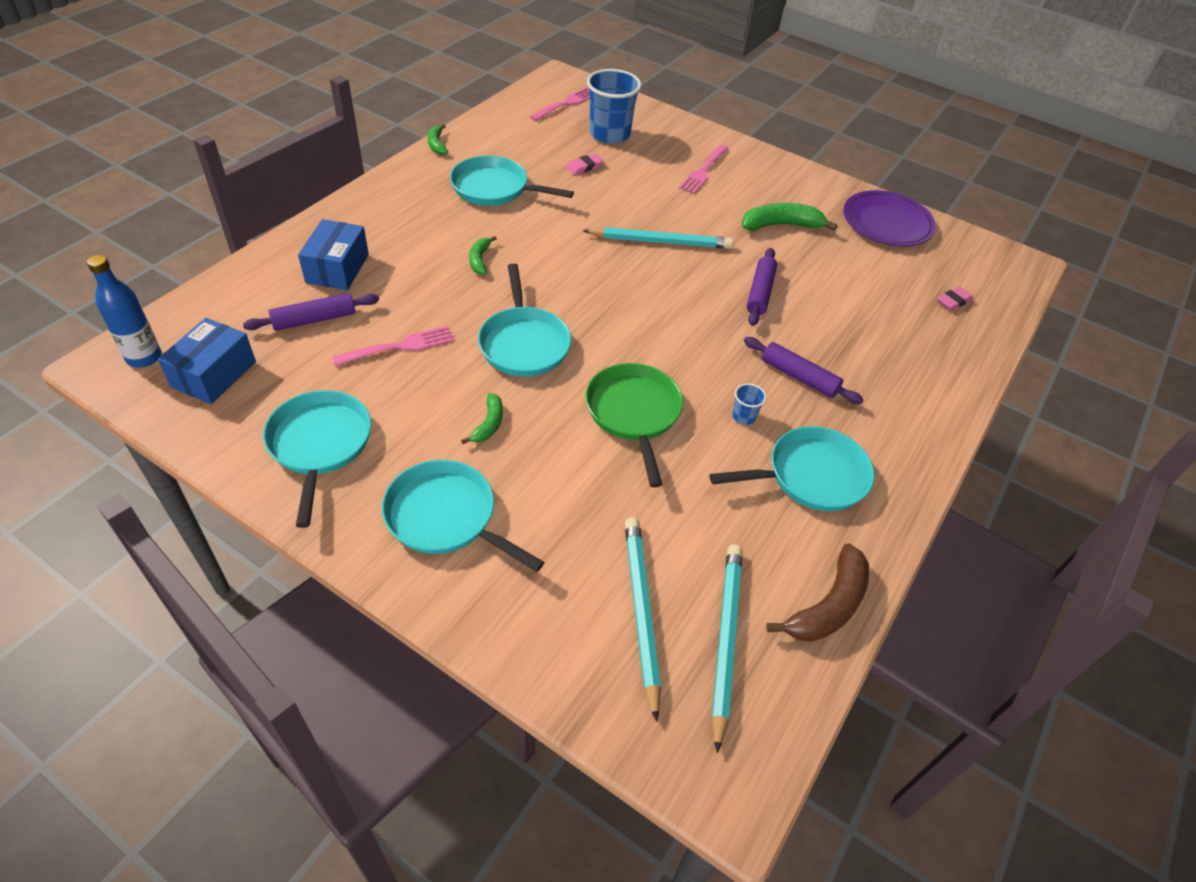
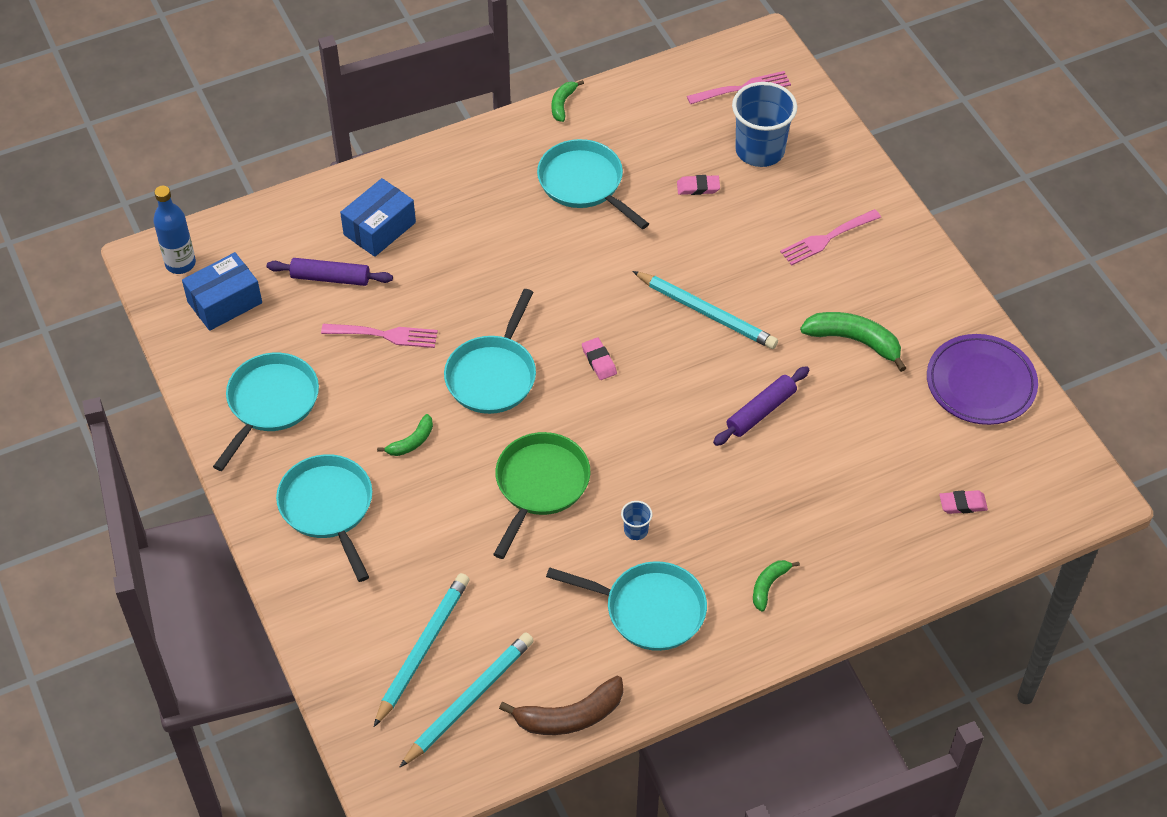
camera: 35 degrees right, 5 degrees up
green banana [469,236,497,275] -> green banana moved to [753,560,800,612]
purple rolling pin [744,337,863,404] -> none
none -> pink eraser [582,337,617,380]

